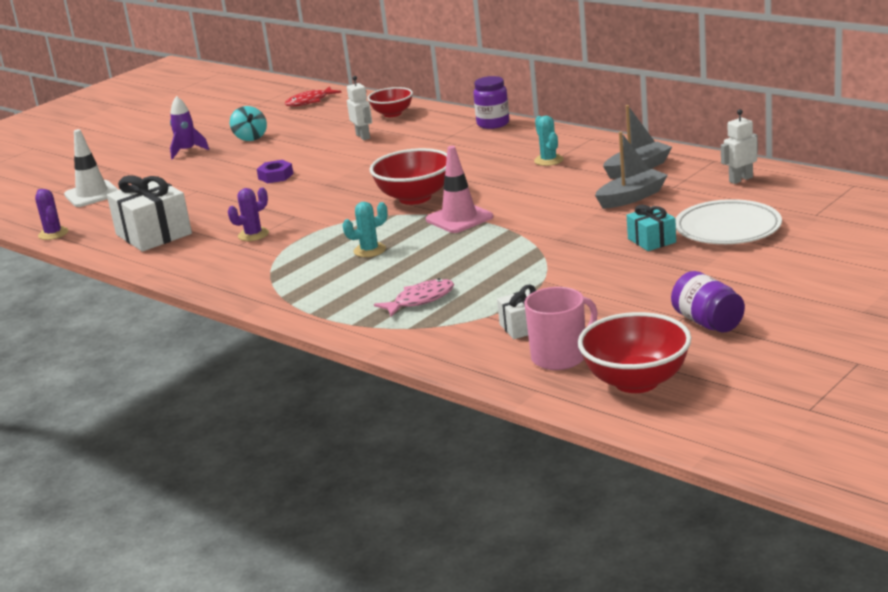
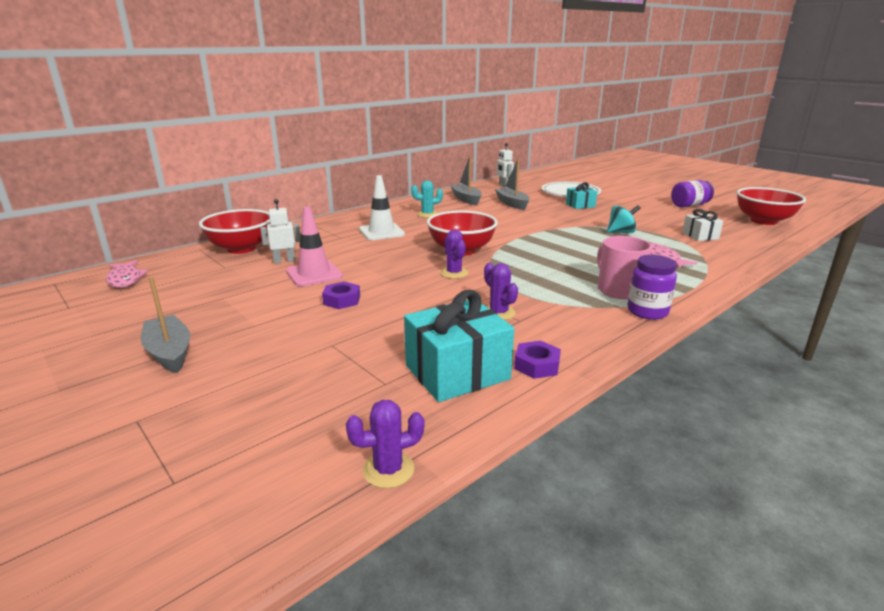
camera: 85 degrees left, 0 degrees up
white traffic cone [64,129,119,207] -> white traffic cone moved to [359,175,405,240]
white gift [107,175,192,252] -> turquoise gift [404,290,514,402]
purple rocket [170,96,209,160] -> grey boat [141,277,190,373]
turquoise spinning top [230,106,267,141] -> turquoise spinning top moved to [607,205,641,233]
red fish [284,87,342,107] -> pink fish [106,260,148,288]
turquoise cactus [343,202,388,257] -> none
red bowl [368,87,413,117] -> red bowl [199,209,270,254], size x1.55
pink traffic cone [426,146,493,233] -> pink traffic cone moved to [286,207,343,287]
purple jar [473,76,509,129] -> purple jar moved to [627,255,677,320]
pink mug [524,287,598,370] -> pink mug moved to [597,236,652,299]
none -> purple cactus [440,230,468,279]
none -> purple nut [514,341,561,379]

